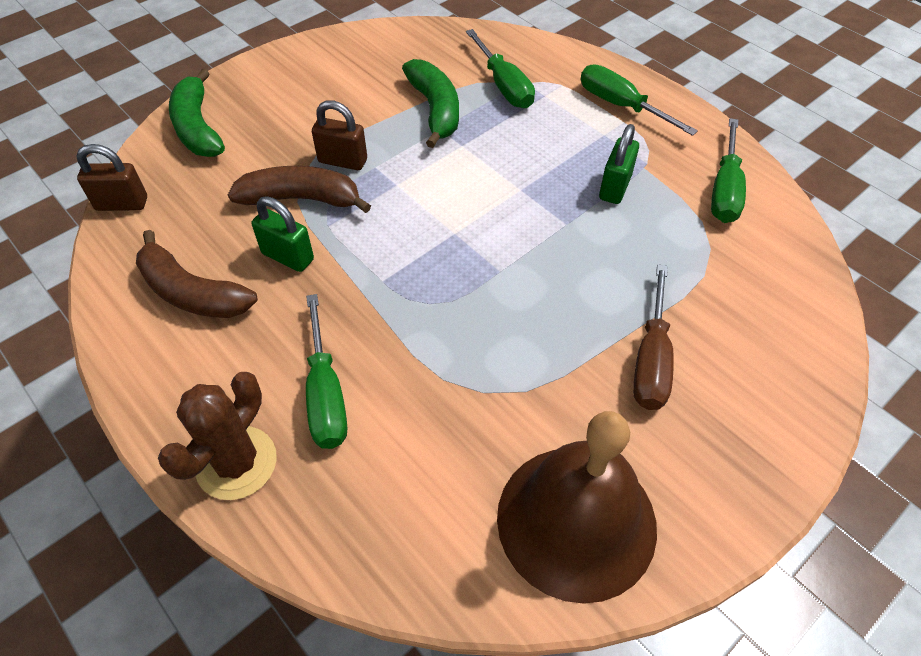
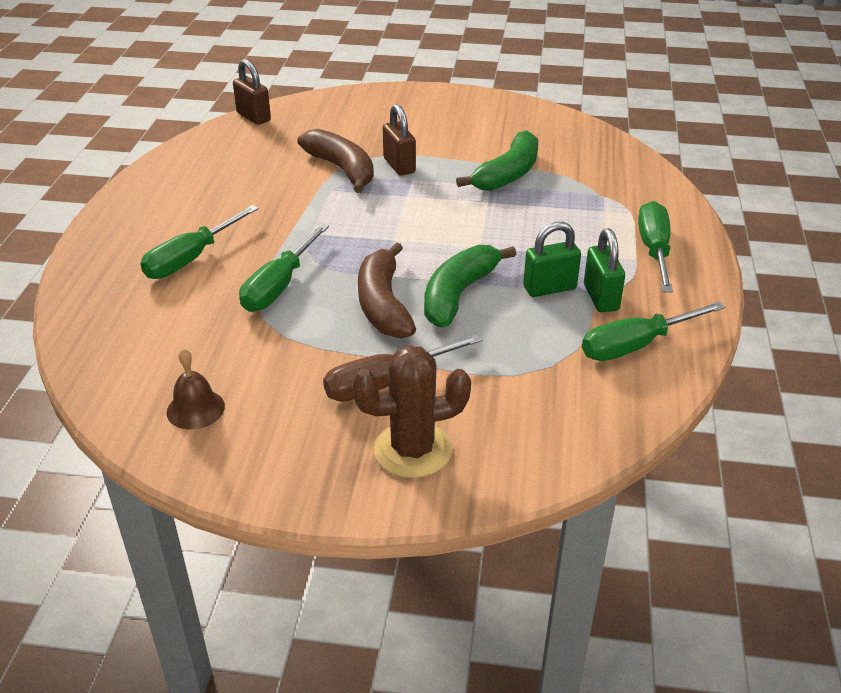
camera: 50 degrees right, 15 degrees down
brown banana [136,230,258,318] -> brown banana moved to [358,242,416,339]
brown cactus [158,372,277,500] -> brown cactus moved to [352,345,471,478]
green banana [169,69,225,157] -> green banana moved to [424,245,516,327]
green padlock [252,196,314,272] -> green padlock moved to [584,228,625,312]
green screwdriver [466,29,535,108] -> green screwdriver moved to [239,224,329,312]
brown bell [497,411,657,604] -> brown bell [167,349,225,430], size x0.41

